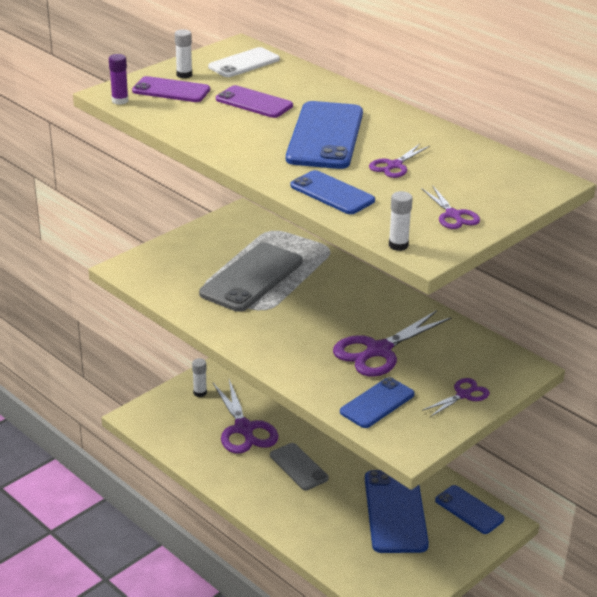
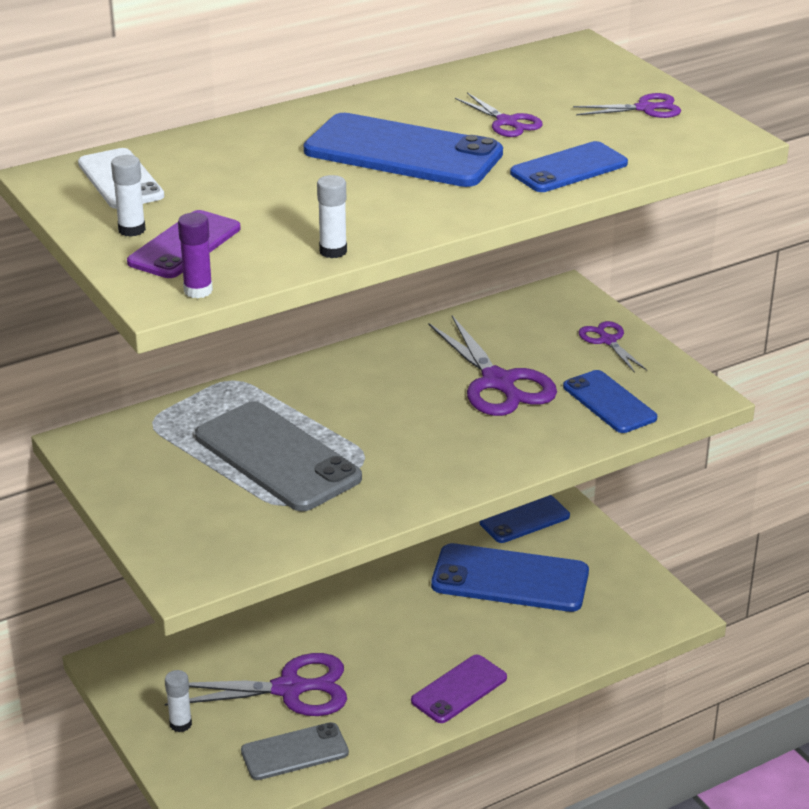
camera: 75 degrees left, 0 degrees up
purple phone [216,85,293,118] -> purple phone moved to [411,655,507,723]
grey phone [270,443,329,490] -> grey phone moved to [241,722,349,780]
white glue stick [389,191,413,251] -> white glue stick moved to [317,175,347,258]

